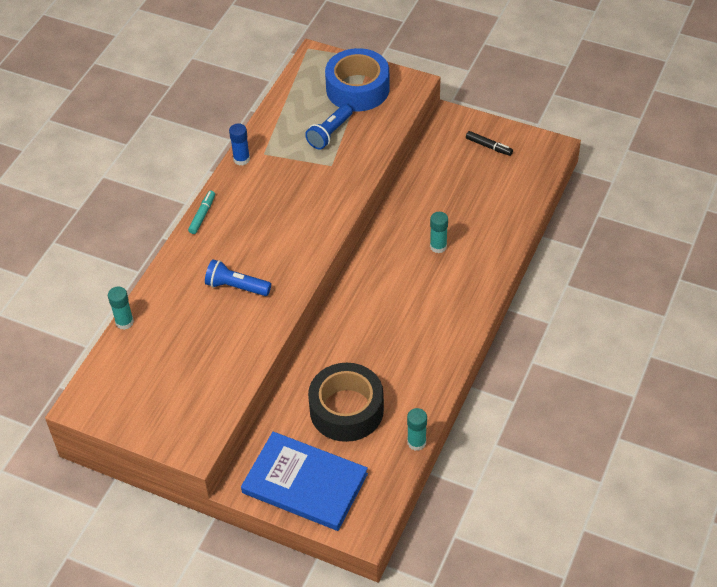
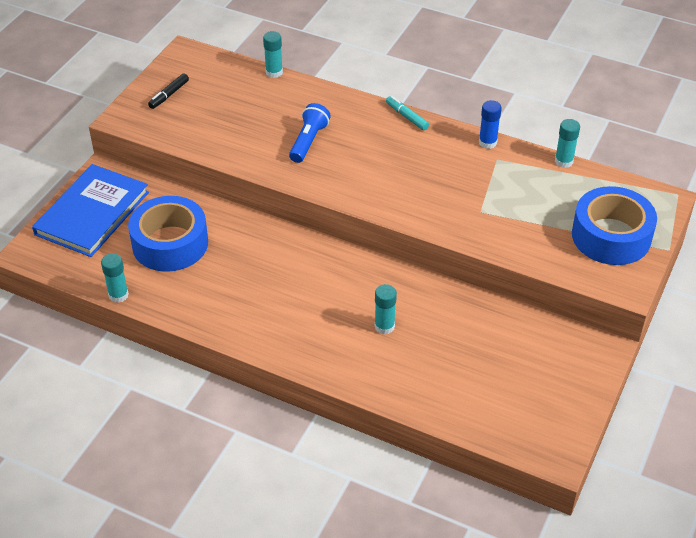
camera: 90 degrees right, 5 degrees down
turquoise marker [188,190,215,234] -> turquoise marker turned 150 degrees counterclockwise [386,96,429,130]
blue flashlight [305,104,353,150] -> none
black tape [308,363,384,442] -> blue tape [128,196,208,272]
black marker [466,131,513,156] -> black marker moved to [148,73,189,109]
none -> turquoise glue stick [555,119,580,168]

